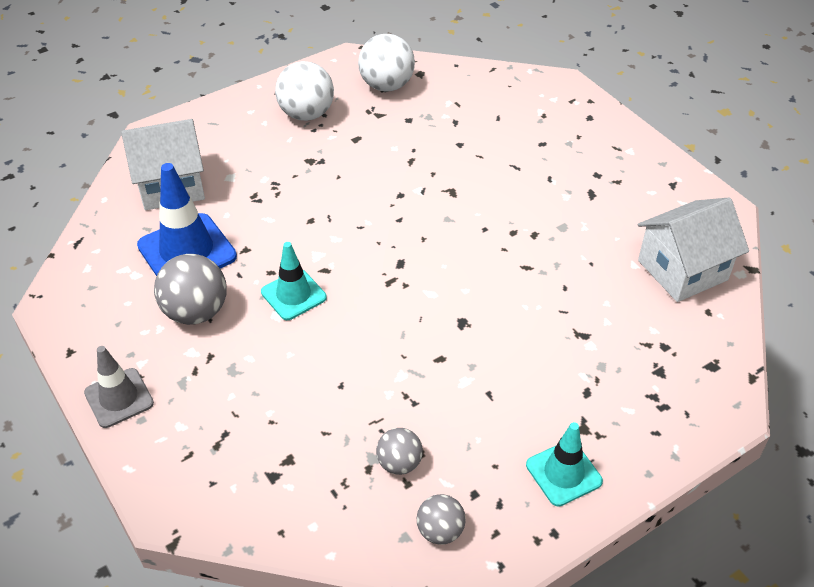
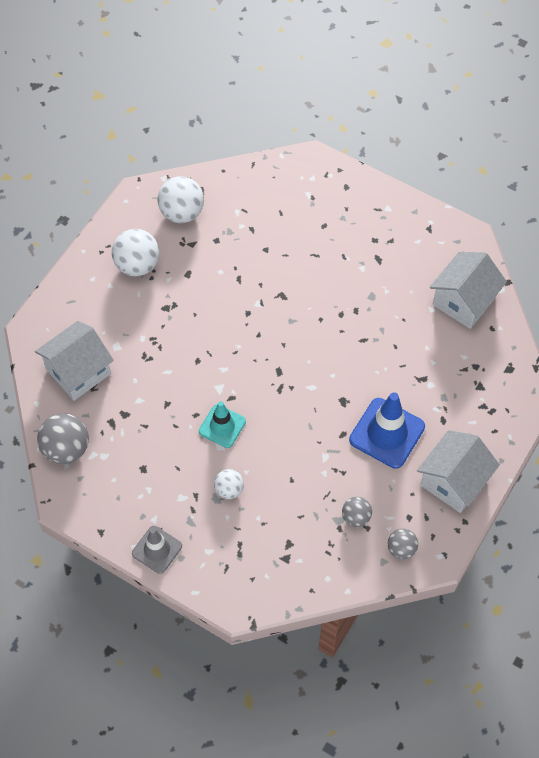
camera: 25 degrees left, 15 degrees up
blue traffic cone [137,163,237,276] -> blue traffic cone moved to [349,392,425,469]
grey ball [154,254,227,325] -> grey ball moved to [37,413,89,464]
turquoise traffic cone [526,422,603,507] -> white house [417,430,500,513]
none -> white ball [214,469,244,499]

